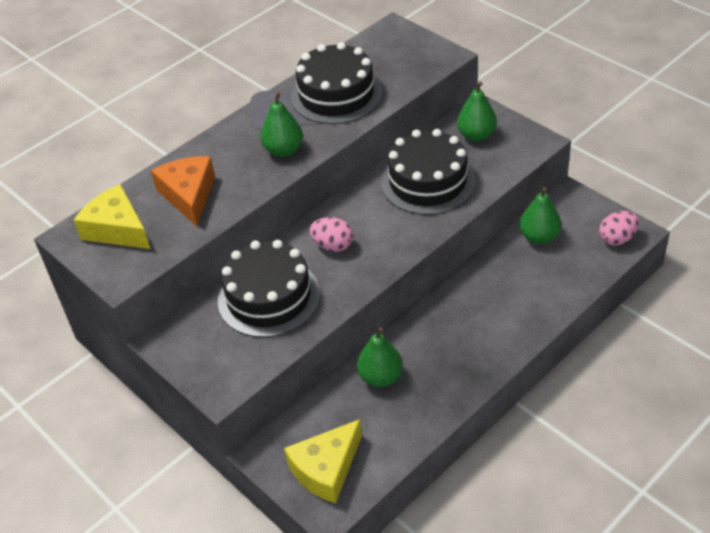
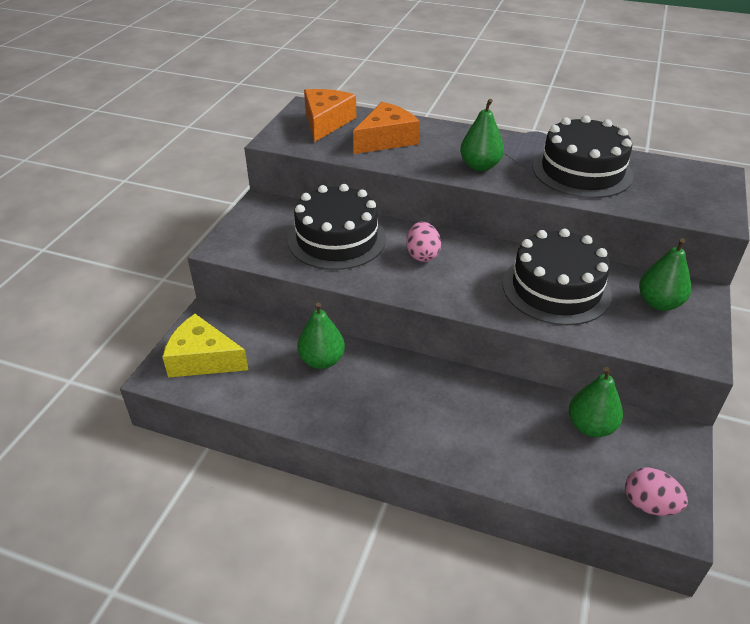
camera: 60 degrees right, 5 degrees down
yellow cheese [74,184,150,249] -> orange cheese [304,89,356,142]

